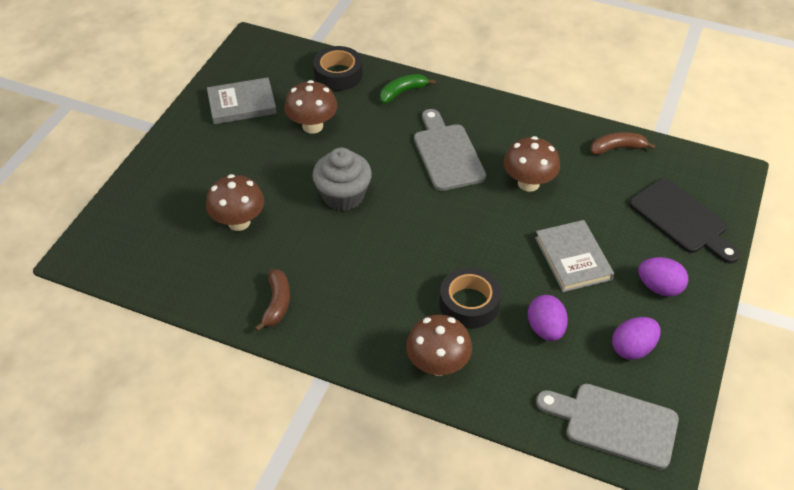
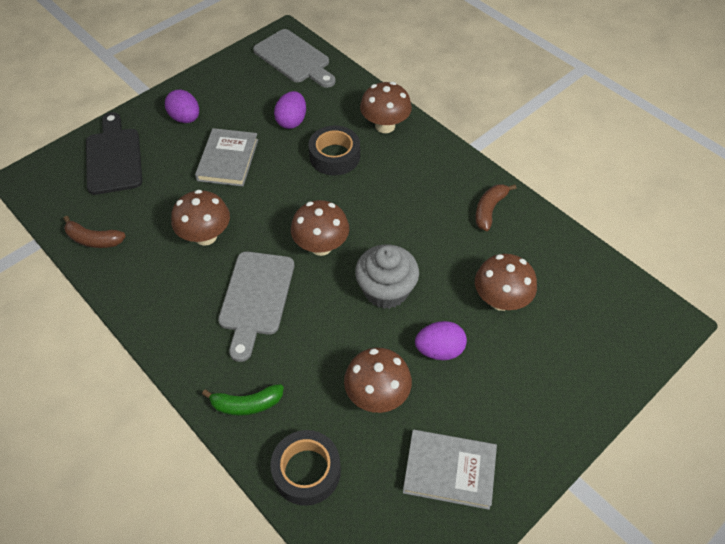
camera: 155 degrees left, 5 degrees up
purple egg [612,317,661,360] -> purple egg moved to [415,321,467,360]
none -> brown mushroom [291,200,349,256]

